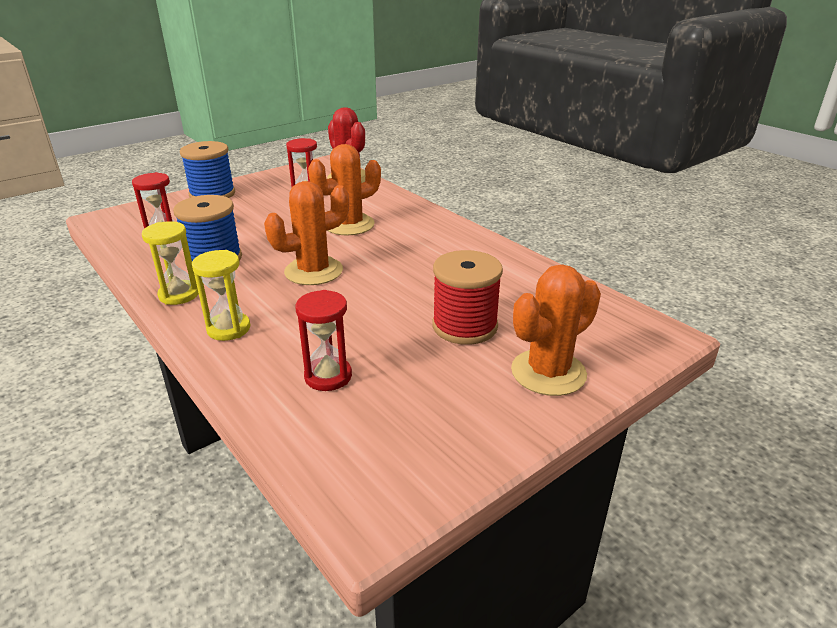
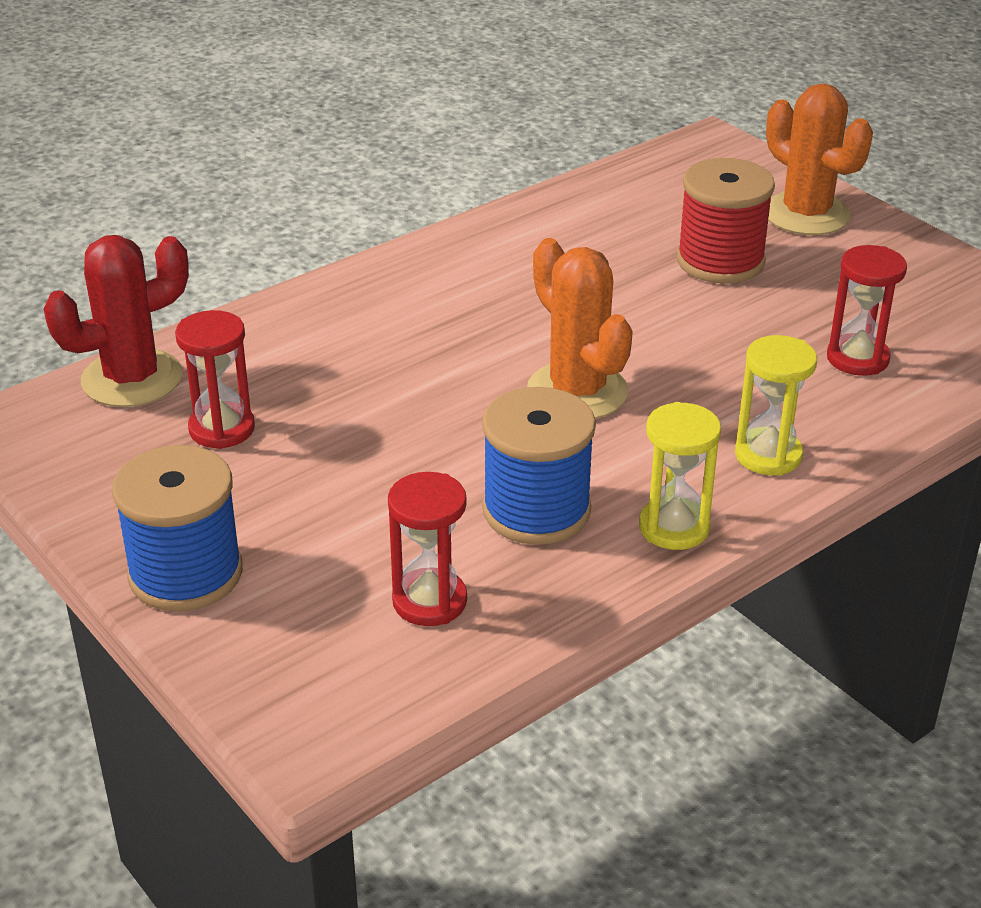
camera: 90 degrees left, 5 degrees up
orange cactus [308,144,381,235] -> none

